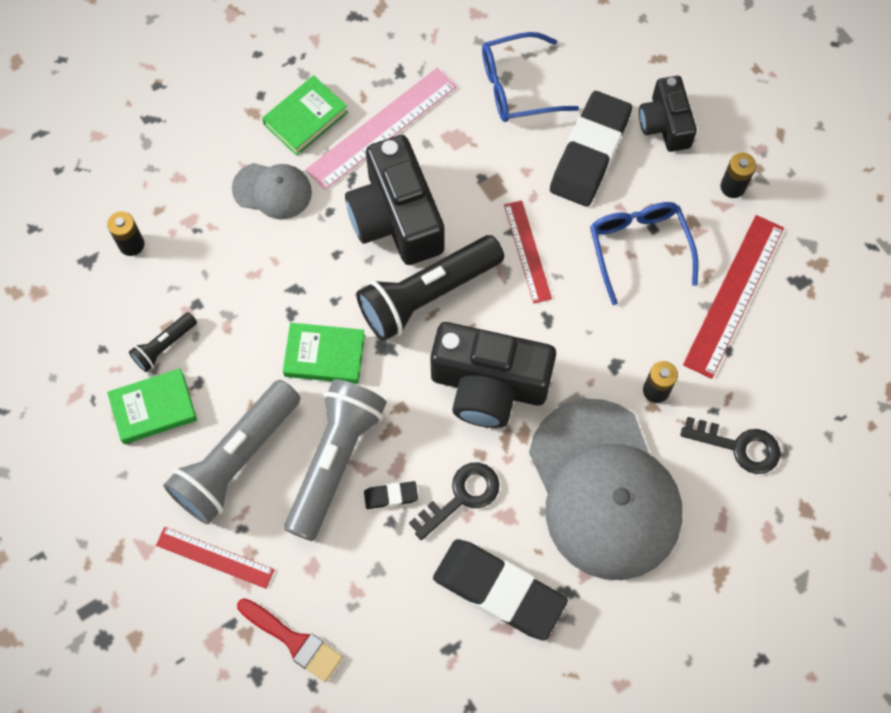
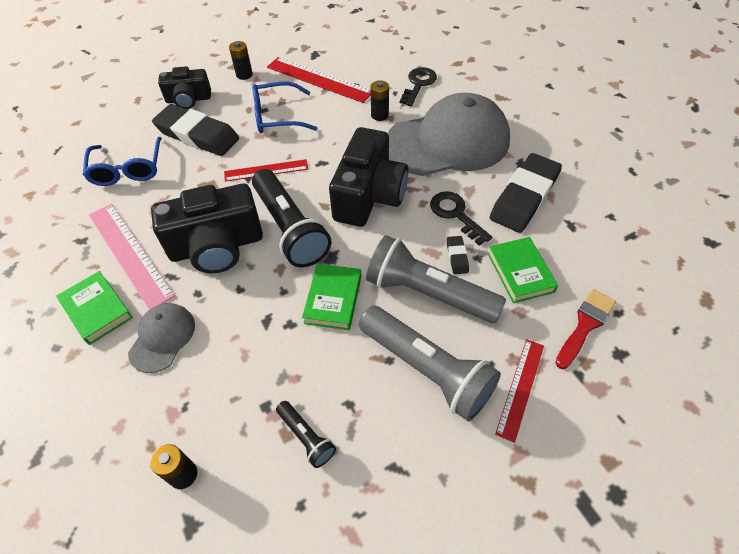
camera: 85 degrees left, 15 degrees down
green book [107,368,197,444] -> green book moved to [487,237,558,303]

